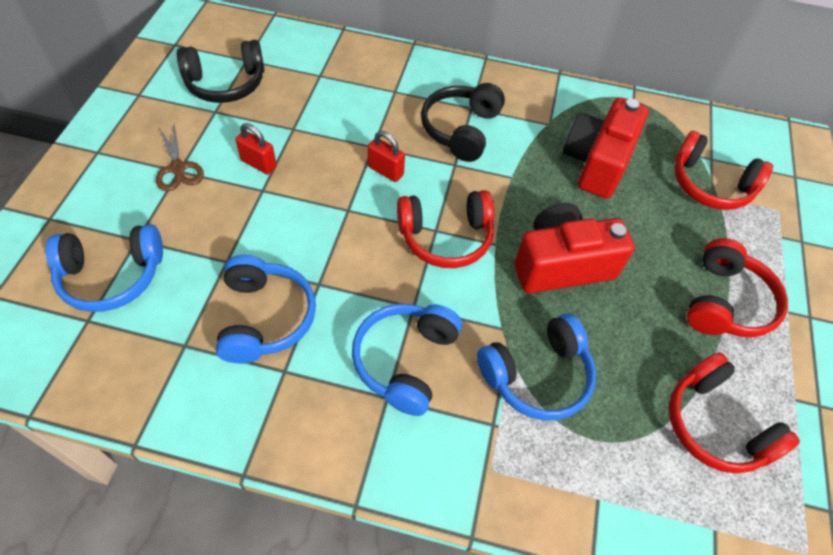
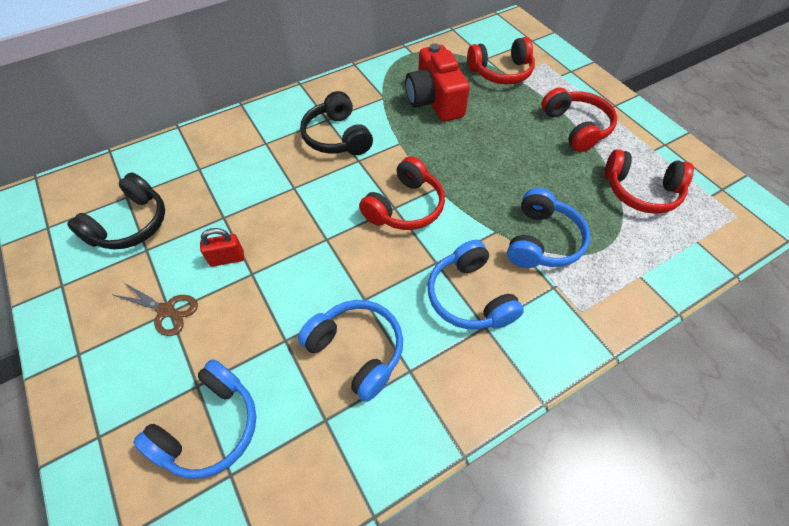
camera: 40 degrees left, 0 degrees up
red padlock [368,131,405,182] -> none
red camera [514,203,635,293] -> none

